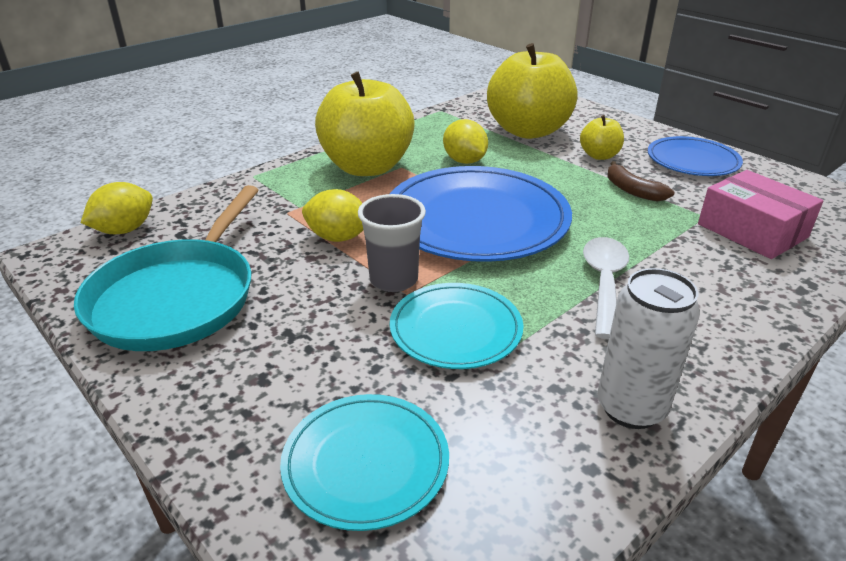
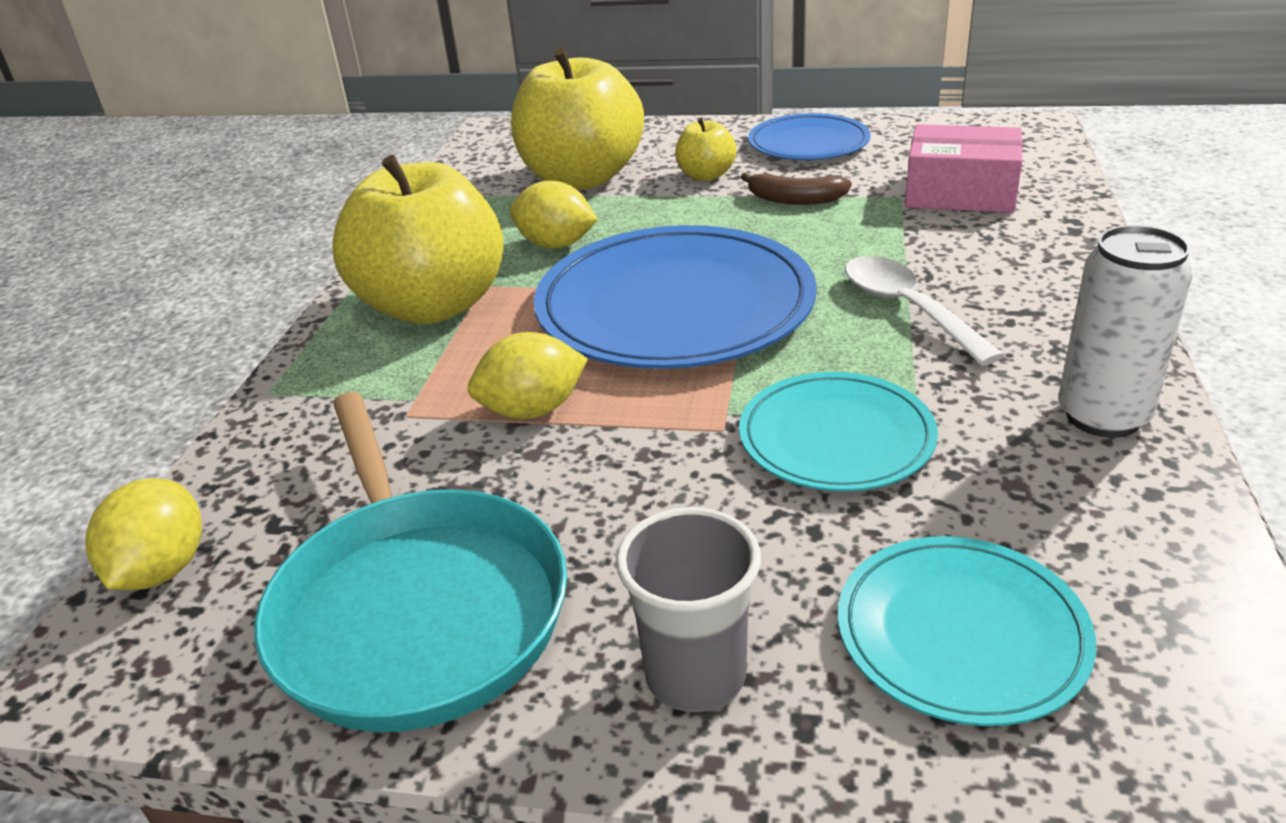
camera: 35 degrees left, 0 degrees up
grey cup [358,194,426,292] -> grey cup moved to [616,507,761,712]

